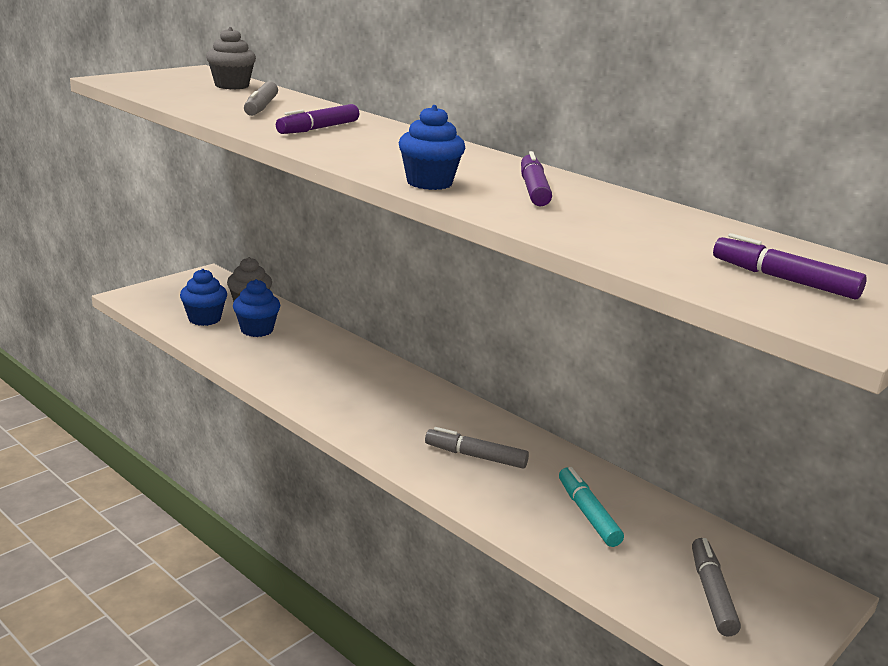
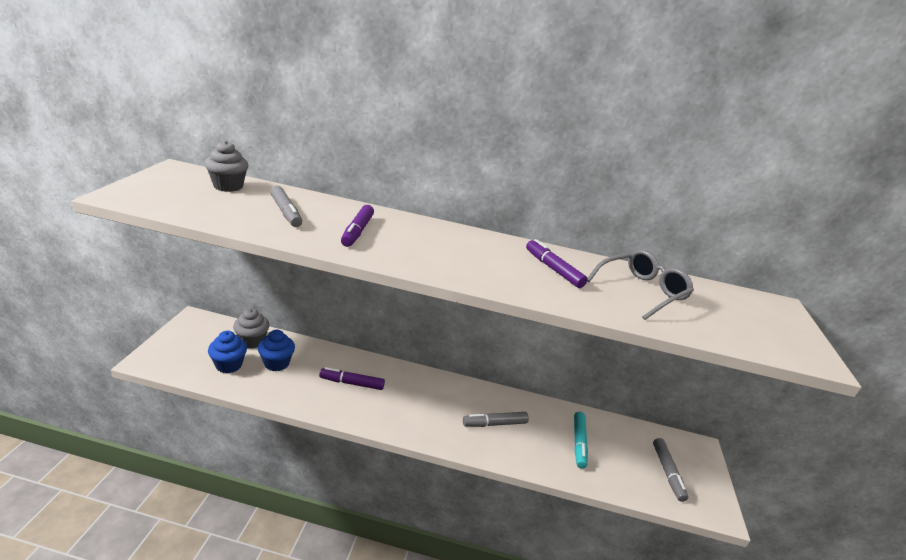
camera: 35 degrees left, 5 degrees up
blue cupcake [399,105,465,190] -> none
turquoise marker [559,467,624,547] -> turquoise marker turned 120 degrees counterclockwise [574,412,588,469]
grey marker [692,538,741,637] -> grey marker turned 150 degrees counterclockwise [653,438,688,502]
purple marker [713,233,867,299] -> purple marker moved to [319,367,385,390]
none -> grey glasses [587,249,694,320]

